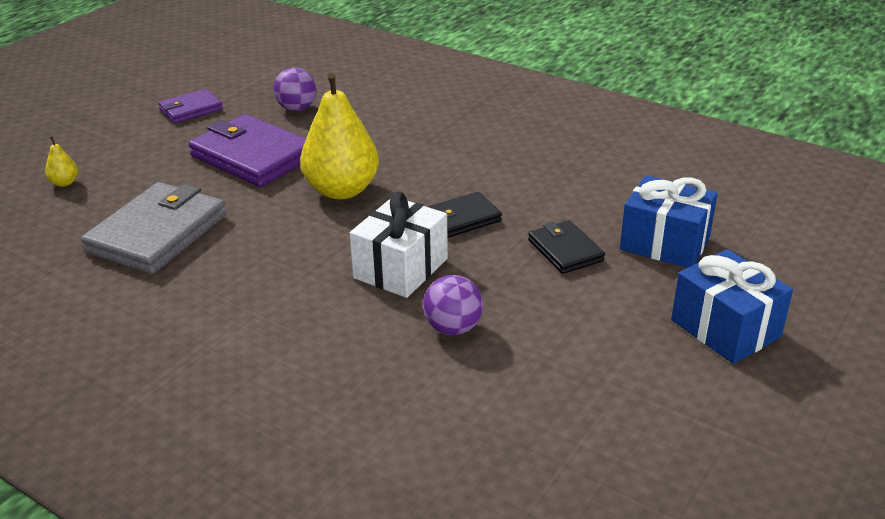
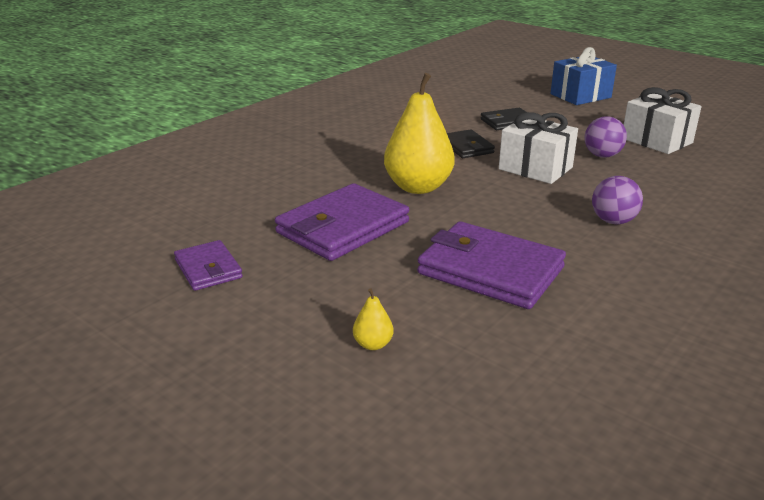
camera: 85 degrees left, 5 degrees down
grey wallet [81,182,226,274] -> purple wallet [417,221,566,309]
purple ball [273,68,317,111] -> purple ball moved to [592,176,643,224]
blue gift [620,175,718,268] -> none
none -> white gift [624,87,702,154]

